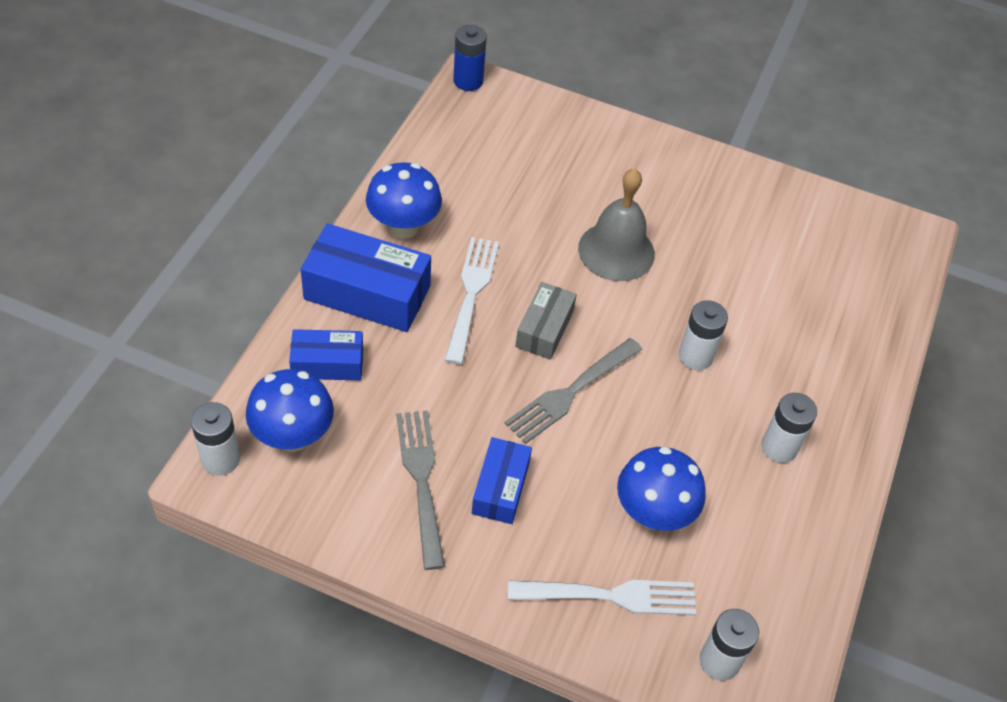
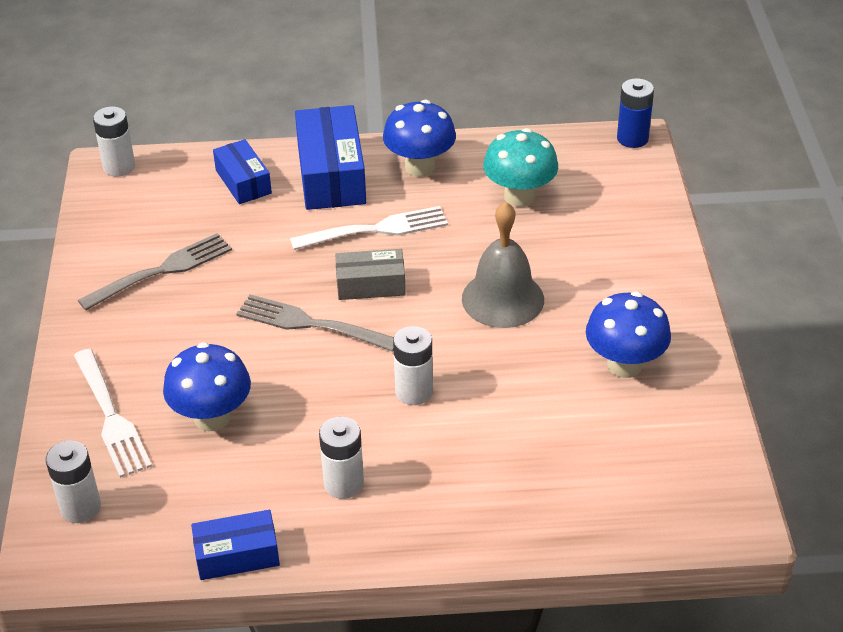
camera: 70 degrees right, 10 degrees down
blue mushroom [246,369,334,452] -> blue mushroom moved to [586,291,671,378]
blue box [472,437,532,524] -> blue box moved to [191,510,280,580]
none -> turquoise mushroom [483,128,558,207]

